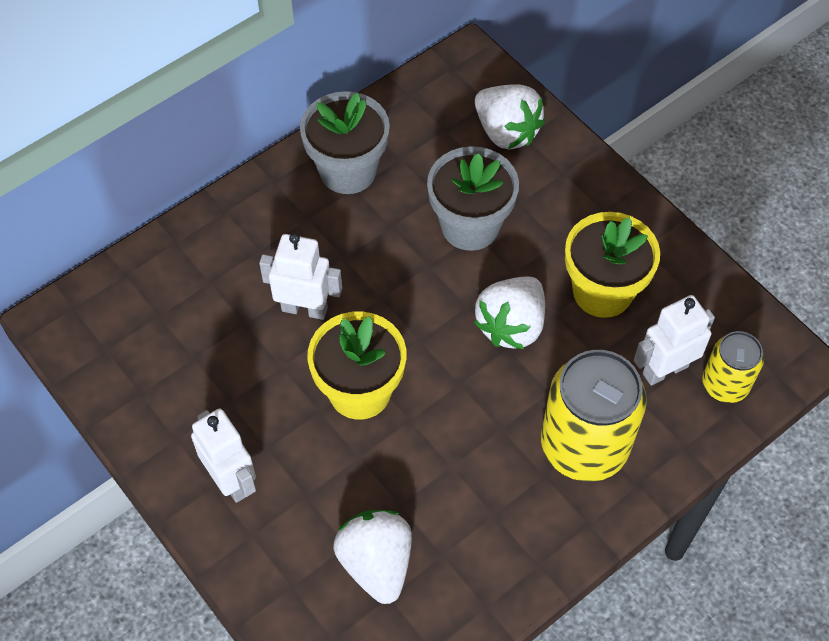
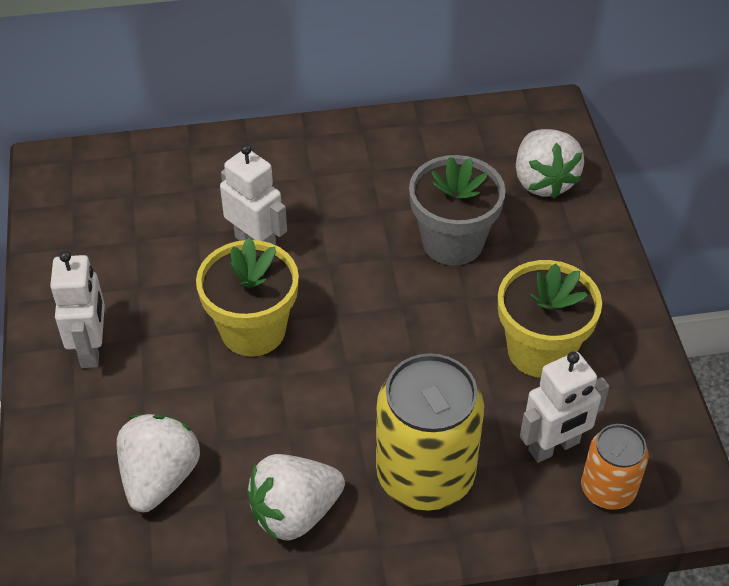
camera: 30 degrees right, 10 degrees down
grey flower pot [300,91,390,194] -> none
white strawberry [474,277,545,349] -> white strawberry moved to [247,454,345,541]
white robot [634,295,715,386] -> white robot turned 150 degrees clockwise [520,351,609,463]
yellow can [702,331,764,403] -> orange can [581,424,649,510]

